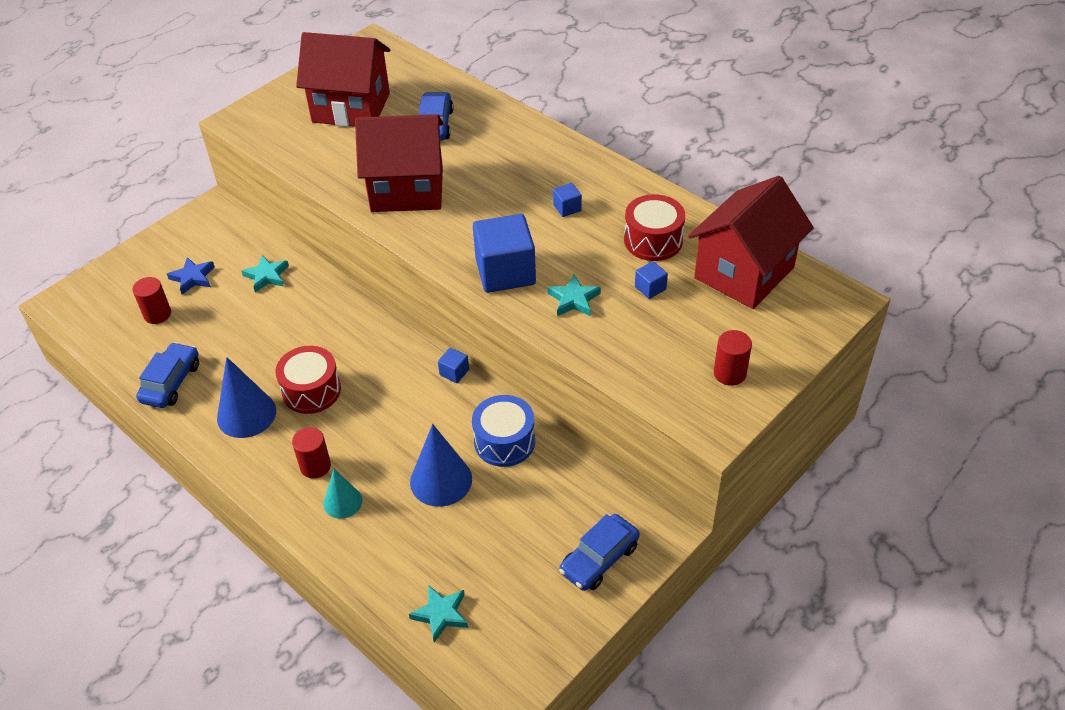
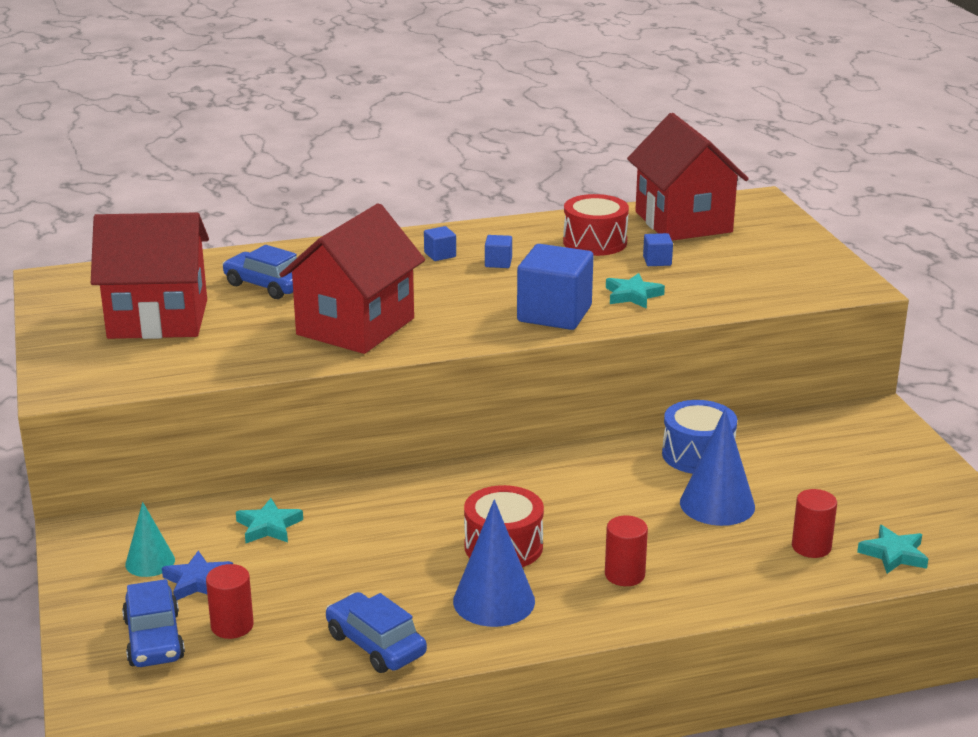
camera: 60 degrees left, 20 degrees down
red house [296,32,390,127] -> red house turned 45 degrees clockwise [91,212,209,339]
turquoise cone [323,469,362,519] -> turquoise cone moved to [125,502,175,577]
blue cube [438,348,469,383] -> blue cube moved to [424,226,456,261]
blue car [559,514,640,591] -> blue car moved to [122,579,185,667]
red cylinder [714,330,752,386] -> red cylinder moved to [792,489,837,558]

